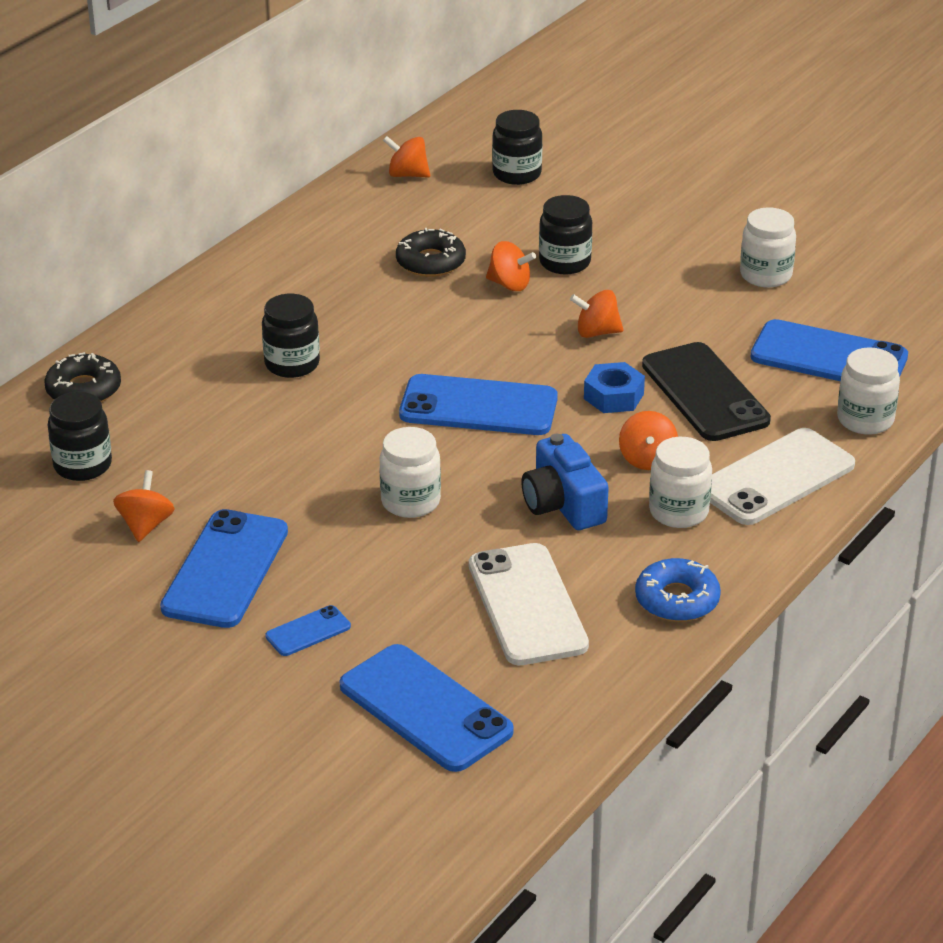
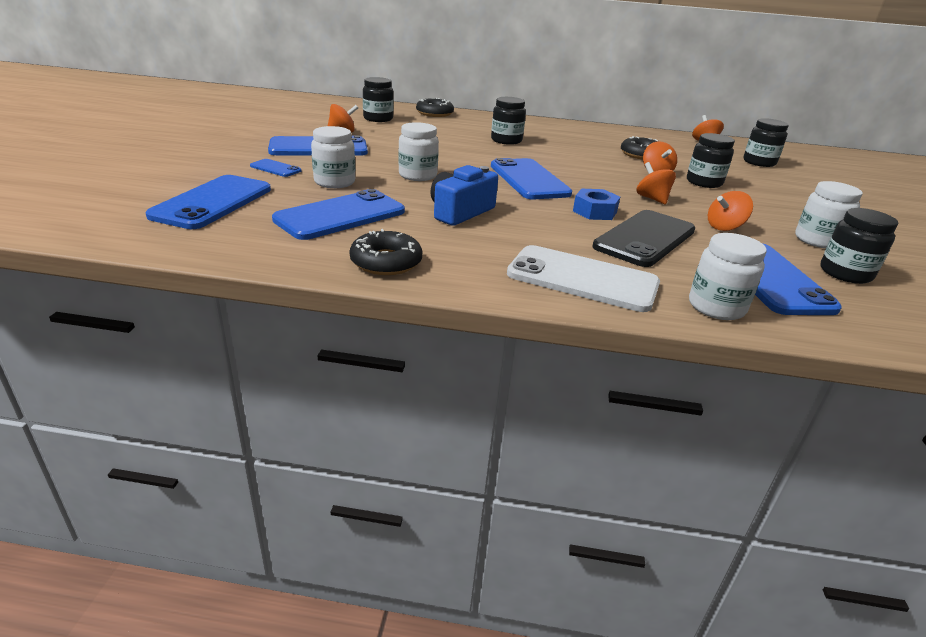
camera: 60 degrees right, 5 degrees down
white phone [469,543,589,665] -> blue phone [272,189,405,240]
orange spinning top [619,411,678,470] -> orange spinning top moved to [708,191,753,231]
blue donut [635,558,721,622] -> black donut [349,229,422,275]
white jar [649,437,712,528] -> white jar moved to [311,126,355,188]
none -> black jar [821,208,898,284]

